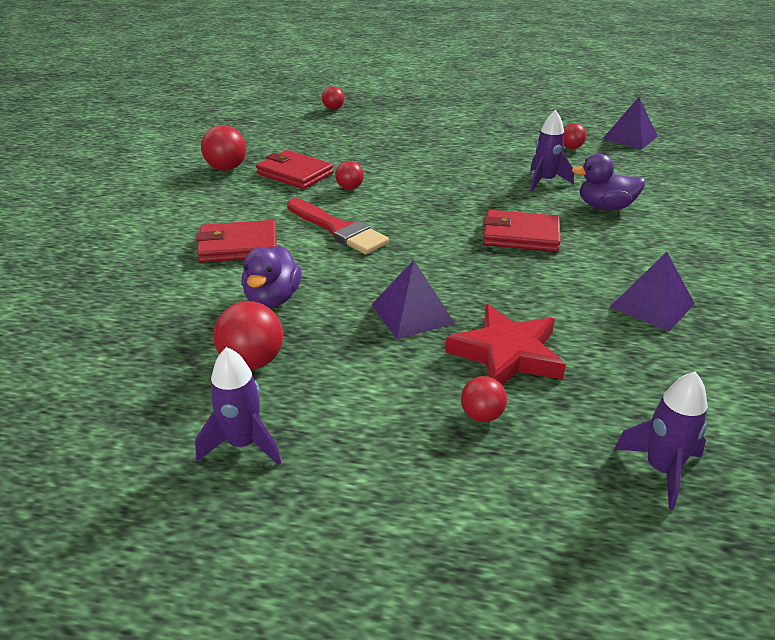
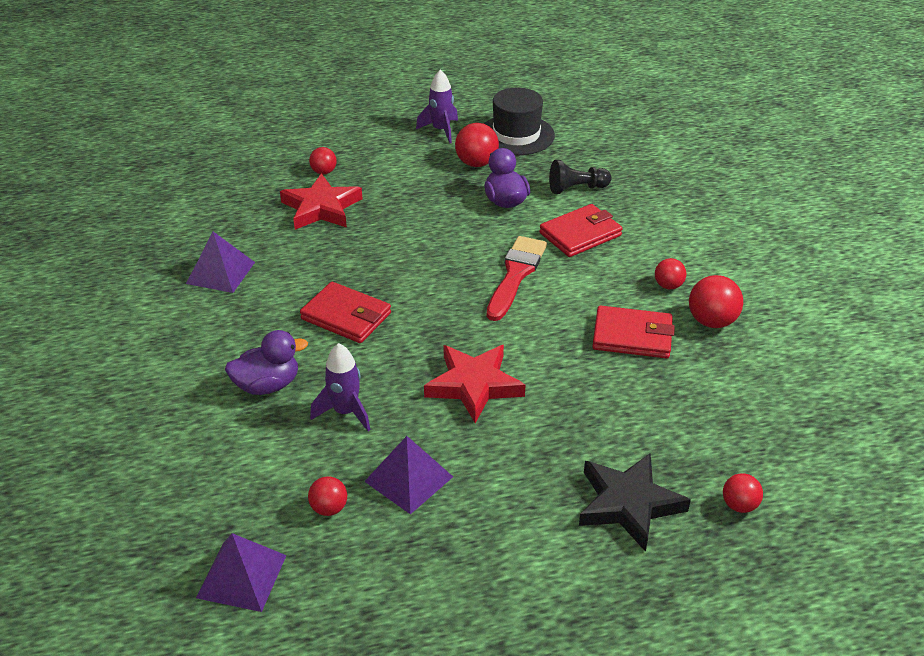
camera: 155 degrees right, 5 degrees up
red brush [287,198,389,254] -> red brush turned 90 degrees clockwise [487,236,547,321]
red ball [335,161,364,190] -> red ball moved to [655,258,686,289]
purple pyramid [371,260,455,339] -> purple pyramid moved to [364,436,453,514]
red wallet [483,210,561,252] -> red wallet turned 45 degrees clockwise [300,282,391,343]
purple rocket [614,372,708,510] -> none
none -> red star [424,345,526,423]
none -> black hat [484,88,555,155]
none -> black pawn [549,160,612,194]
none -> black star [579,453,691,552]

